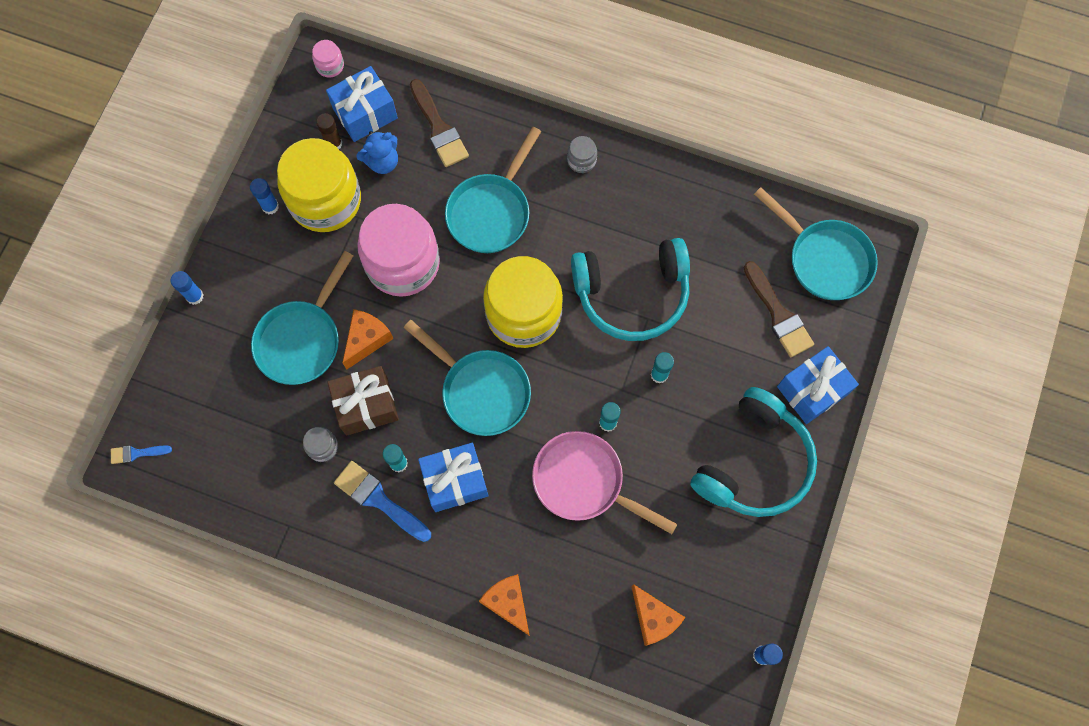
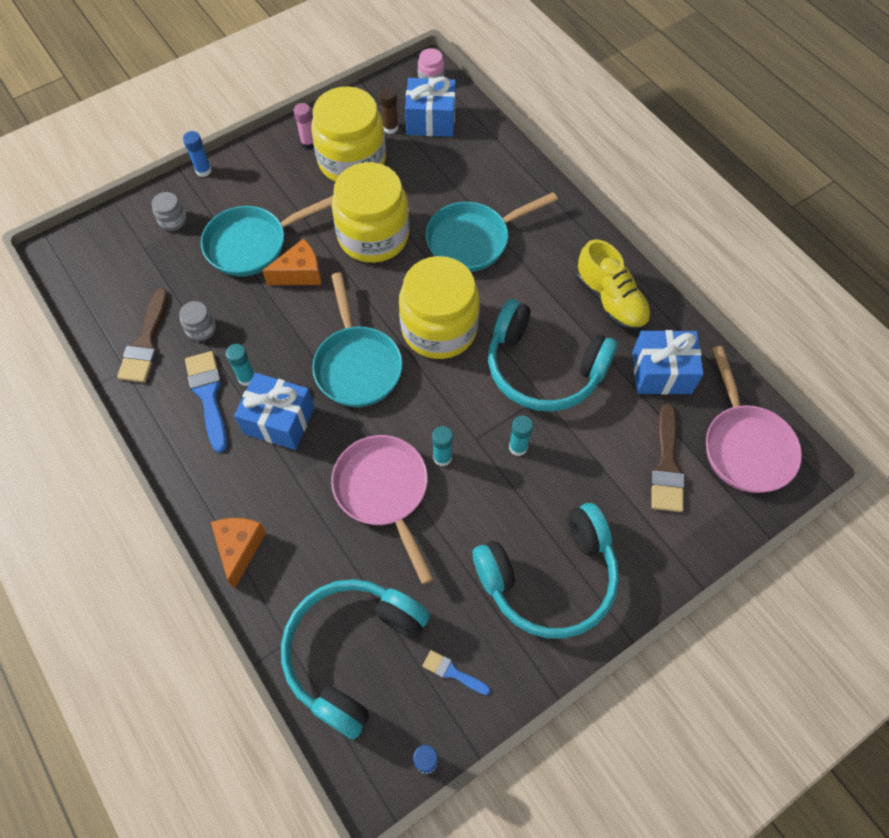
camera: 35 degrees right, 10 degrees down
blue brush [111,445,172,464] -> blue brush moved to [423,650,490,695]
blue glue stick [250,178,279,214] -> pink glue stick [294,103,314,149]
brown gift [327,366,399,436] -> none
blue teddy bear [356,131,398,174] -> none
pink jar [357,204,440,297] -> yellow jar [331,162,409,263]
brown brush [410,79,469,167] -> brown brush moved to [117,288,168,382]
grey jar [567,136,597,173] -> grey jar moved to [152,192,187,231]
orange cheese [631,584,686,646] -> turquoise headphones [281,579,430,739]
turquoise pan [754,187,878,300] -> pink pan [706,346,802,493]
blue gift [777,346,859,424] -> blue gift moved to [632,330,704,395]
none -> yellow shoe [576,239,651,332]

